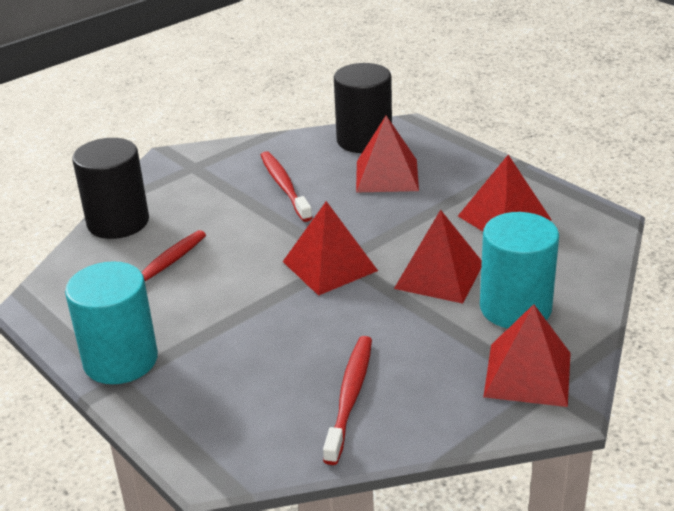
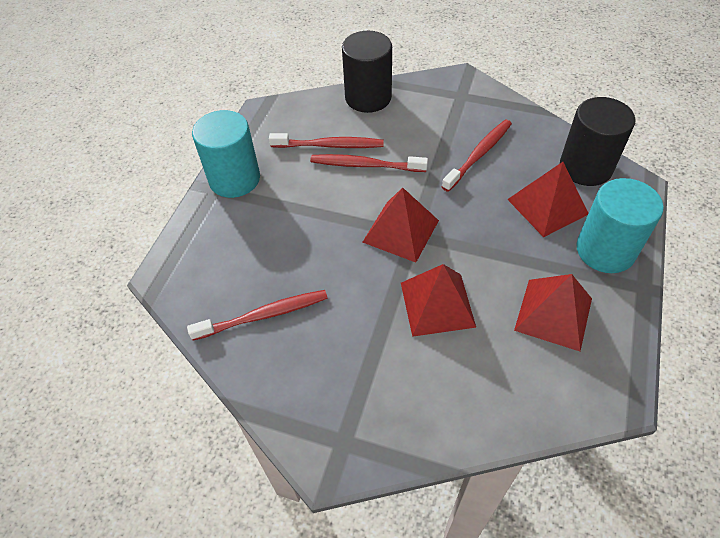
camera: 60 degrees right, 20 degrees up
turquoise cylinder [480,212,559,328] -> turquoise cylinder moved to [576,178,664,273]
red pyramid [483,304,571,407] -> none
none -> red toothbrush [310,154,428,172]

